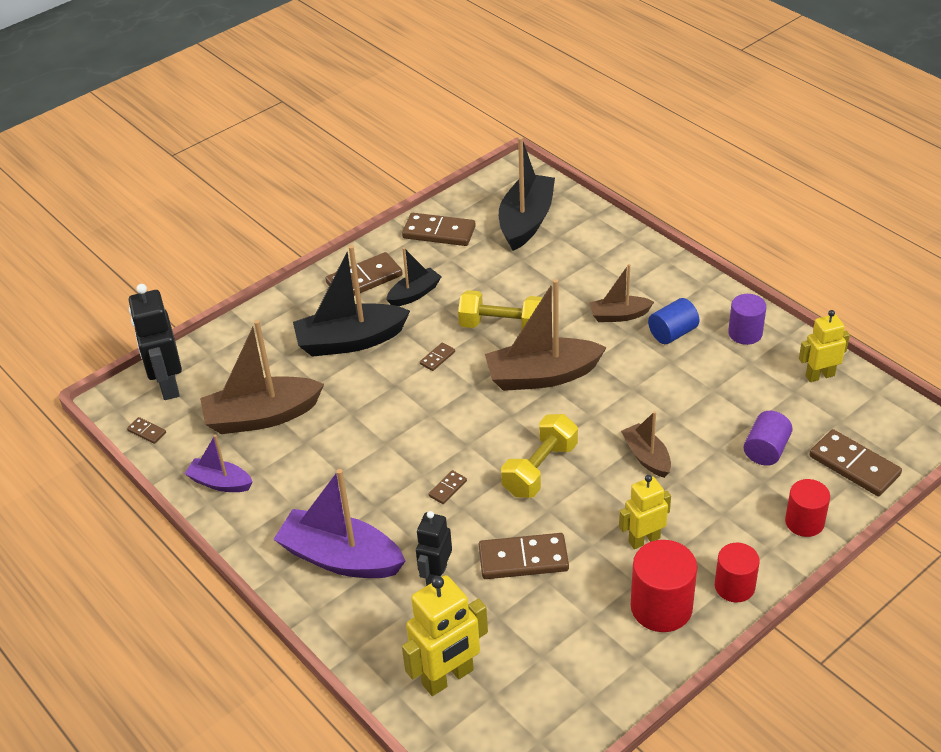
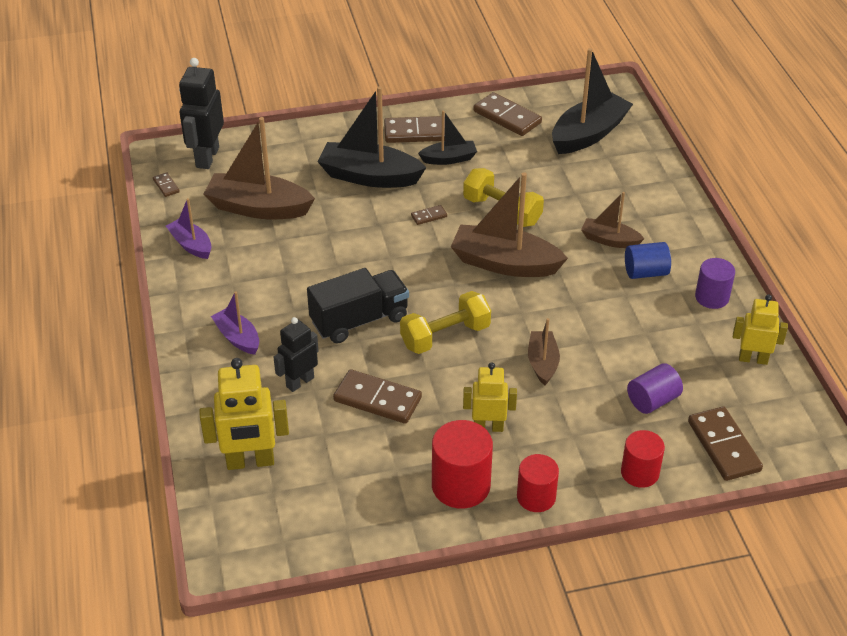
camera: 25 degrees right, 0 degrees up
purple boat [273,469,406,578] -> purple boat [211,291,259,355], size x0.55
brown domino [428,470,467,504] -> black truck [307,268,409,344]

